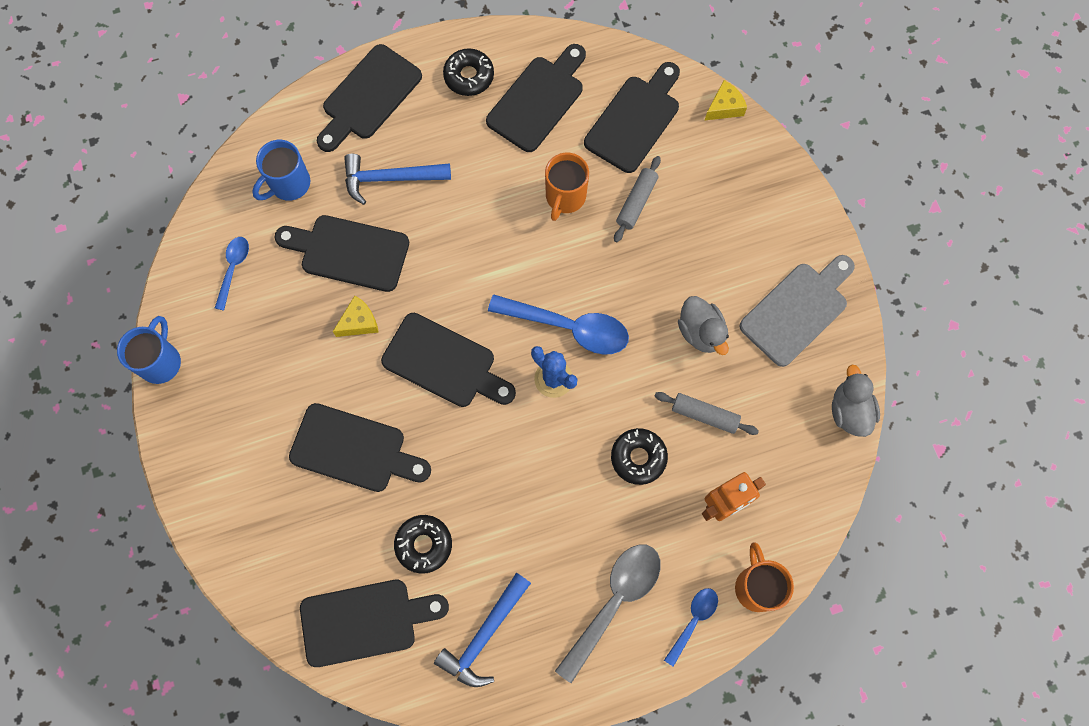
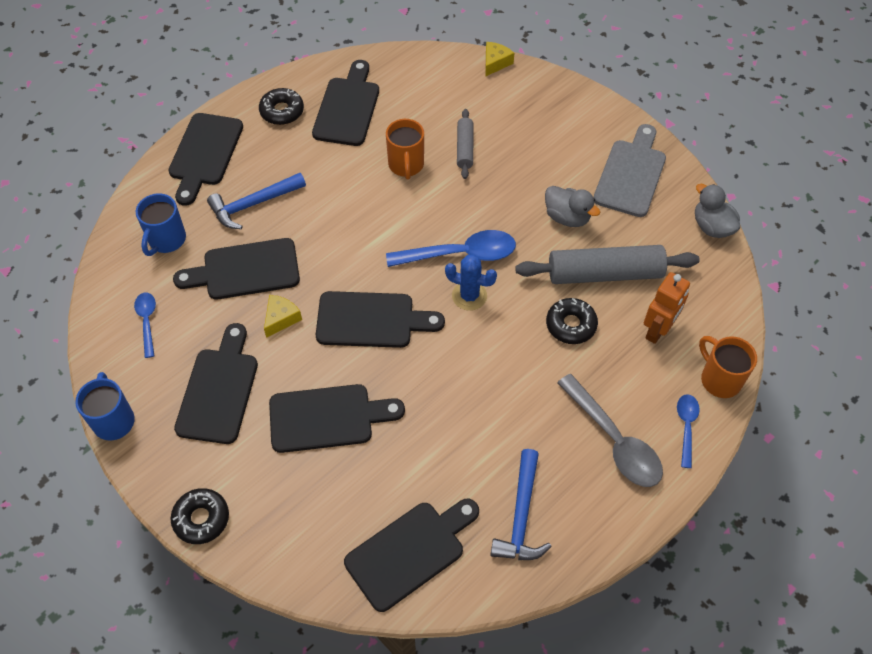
camera: 25 degrees left, 15 degrees down
black donut [394,515,452,574] -> black donut moved to [171,488,229,544]
grey spoon [555,545,661,683] -> grey spoon turned 135 degrees clockwise [557,374,663,487]
black cutting board [584,62,680,173] -> black cutting board moved to [174,323,258,444]
grey rolling pin [655,392,759,435] -> grey rolling pin [515,245,700,284], size x1.90

